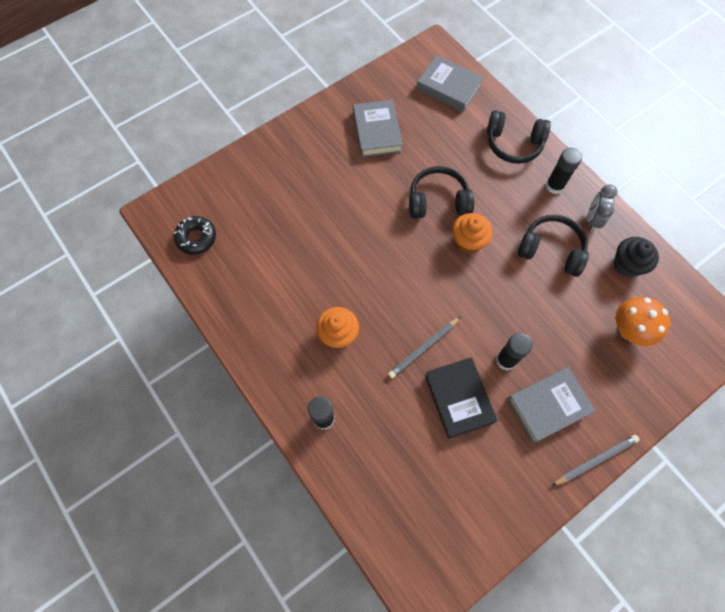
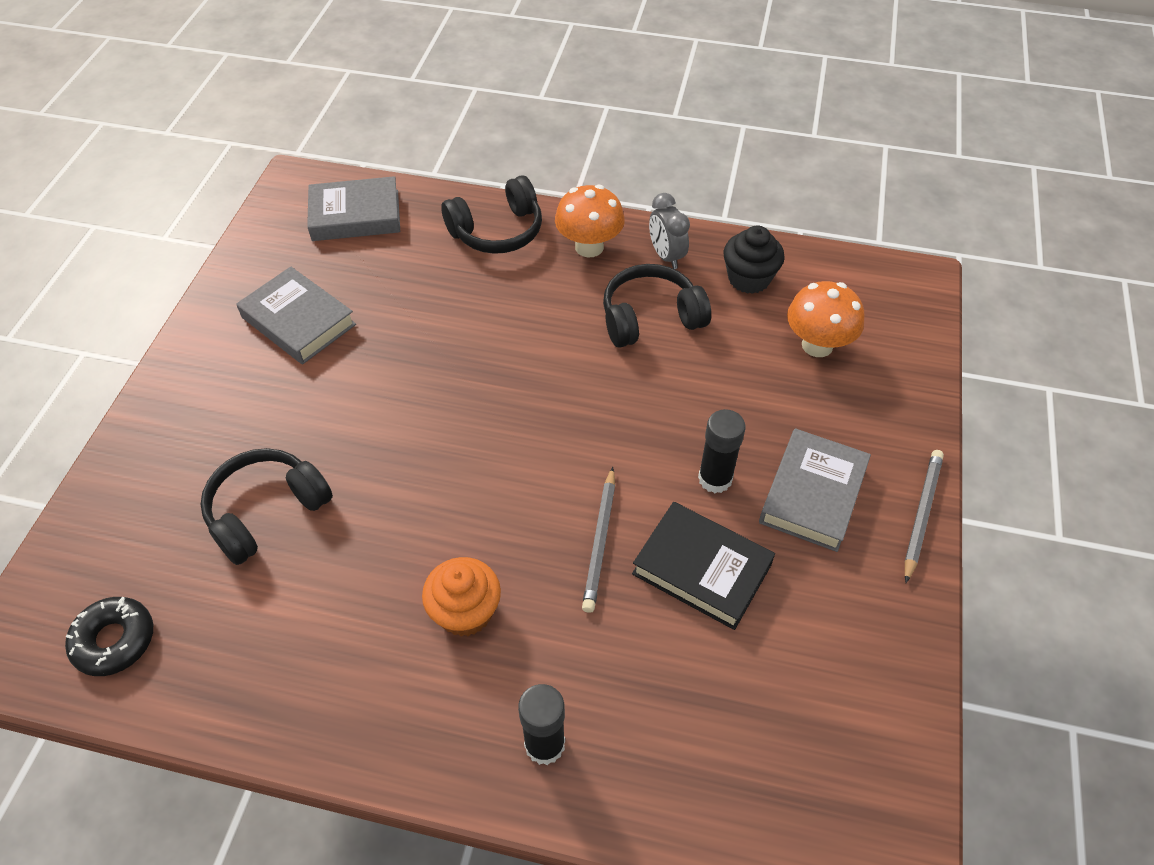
camera: 40 degrees left, 15 degrees down
black headphones [409,166,474,219] -> black headphones moved to [200,448,333,565]
orange cupcake [452,213,493,254] -> none
black glue stick [546,148,582,194] -> orange mushroom [555,185,625,257]

